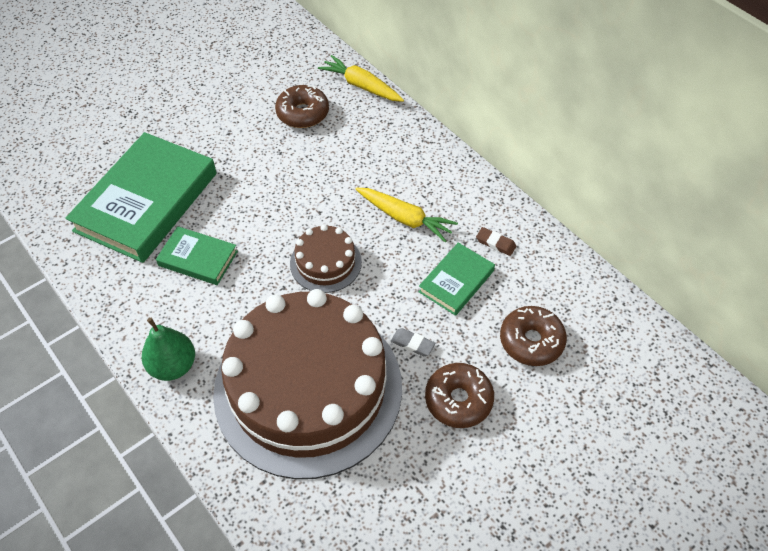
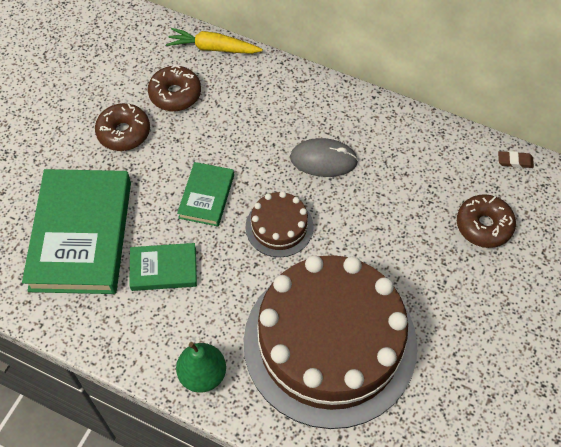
camera: 25 degrees left, 5 degrees up
yellow carrot [356,188,458,242] -> grey mouse [290,138,358,177]
grey eraser [391,328,435,356] -> none
green book [419,243,495,316] -> green book moved to [177,162,234,226]
brown donut [425,363,494,428] -> brown donut moved to [95,103,150,151]
brown eraser [476,227,516,256] -> brown eraser moved to [498,151,534,168]

